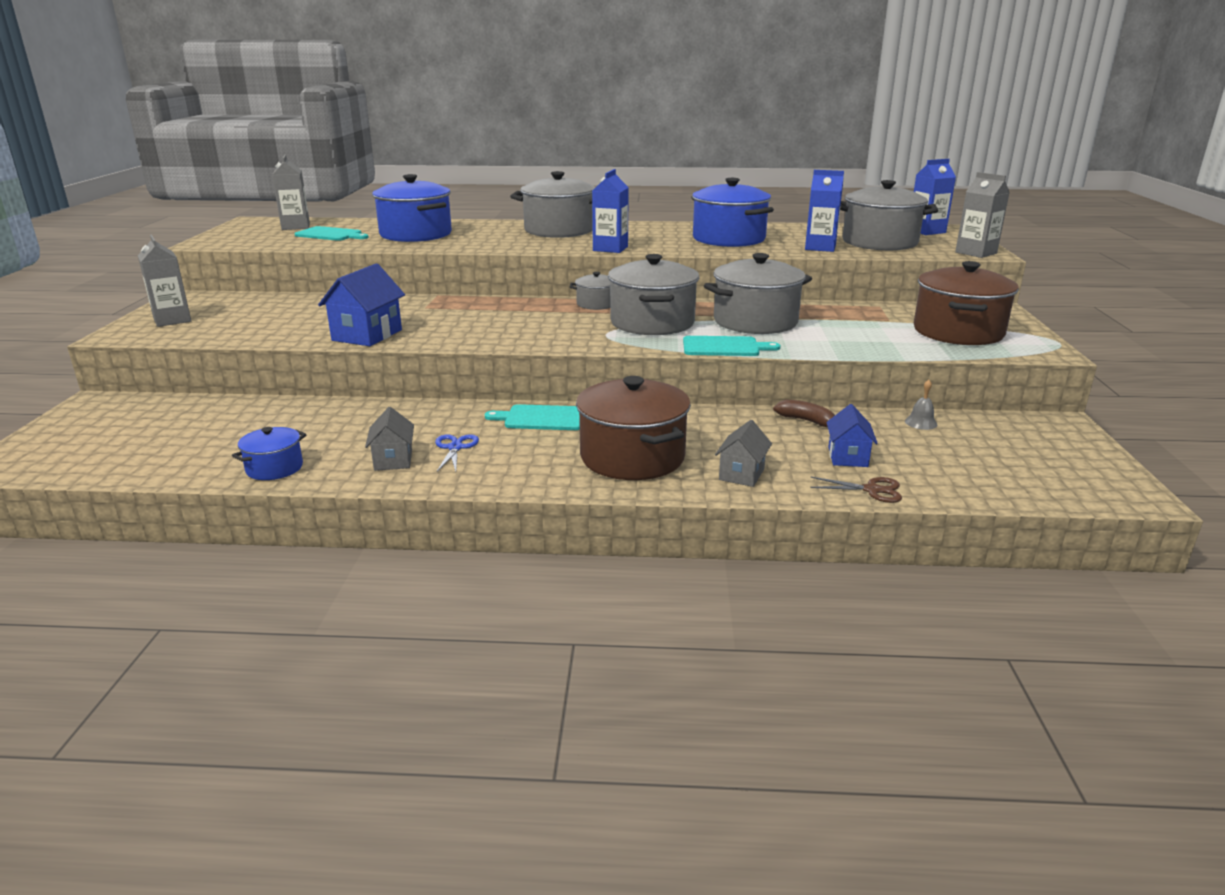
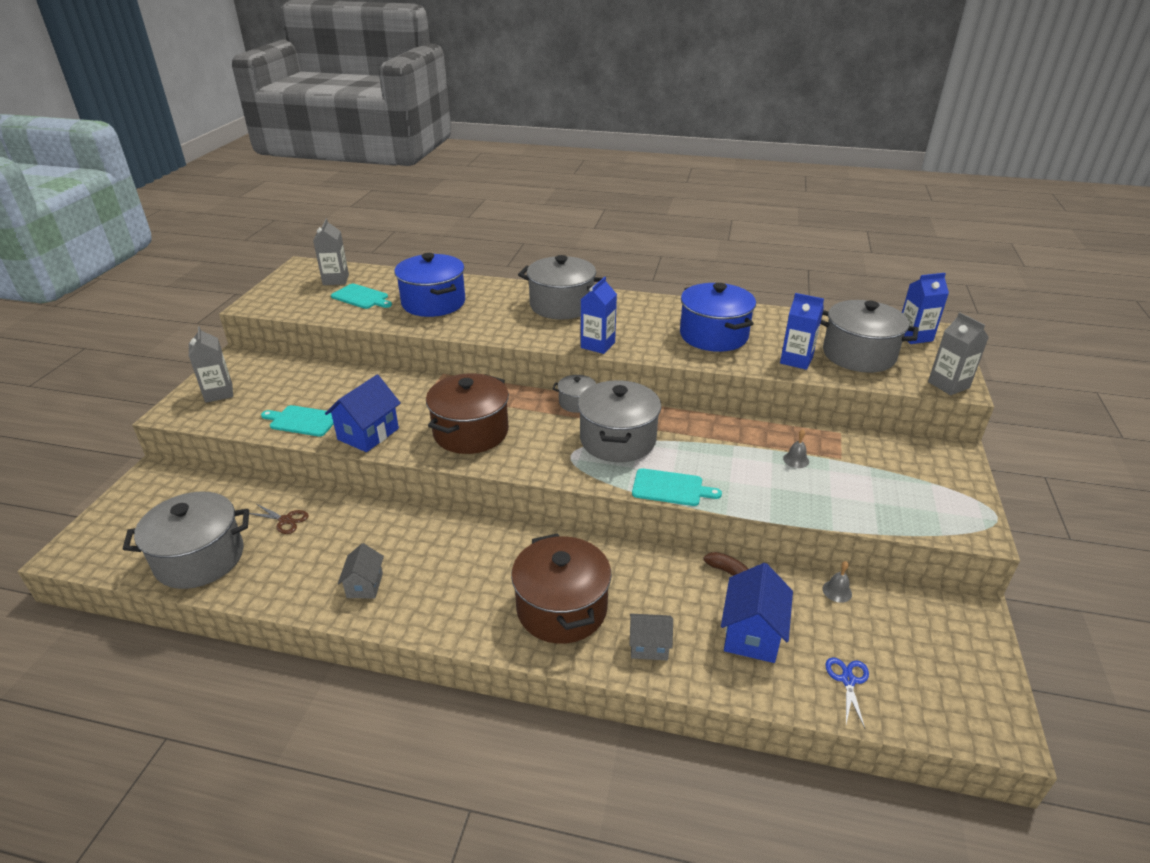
camera: 10 degrees right, 10 degrees up
blue pot [232,427,306,480] -> none
blue scissors [435,434,479,472] -> blue scissors moved to [825,657,869,728]
turquoise cutting board [485,404,580,430] -> turquoise cutting board moved to [261,405,334,437]
grey pot [704,253,812,334] -> grey pot moved to [123,492,249,589]
grey house [715,420,772,487] -> grey house turned 60 degrees clockwise [630,614,673,660]
brown scissors [810,477,902,503] -> brown scissors moved to [249,504,309,534]
blue house [826,404,878,467] -> blue house [721,563,793,663], size x1.61
brown pot [914,261,1019,345] -> brown pot moved to [426,373,509,454]
none -> grey bell [783,429,809,468]

